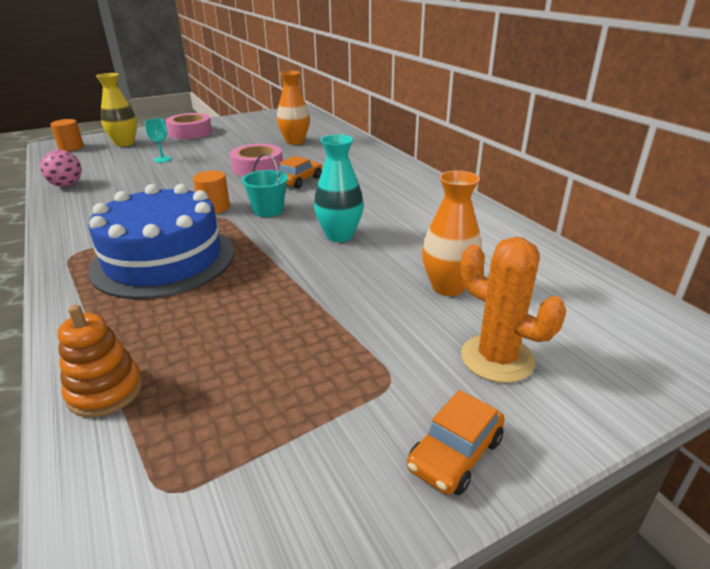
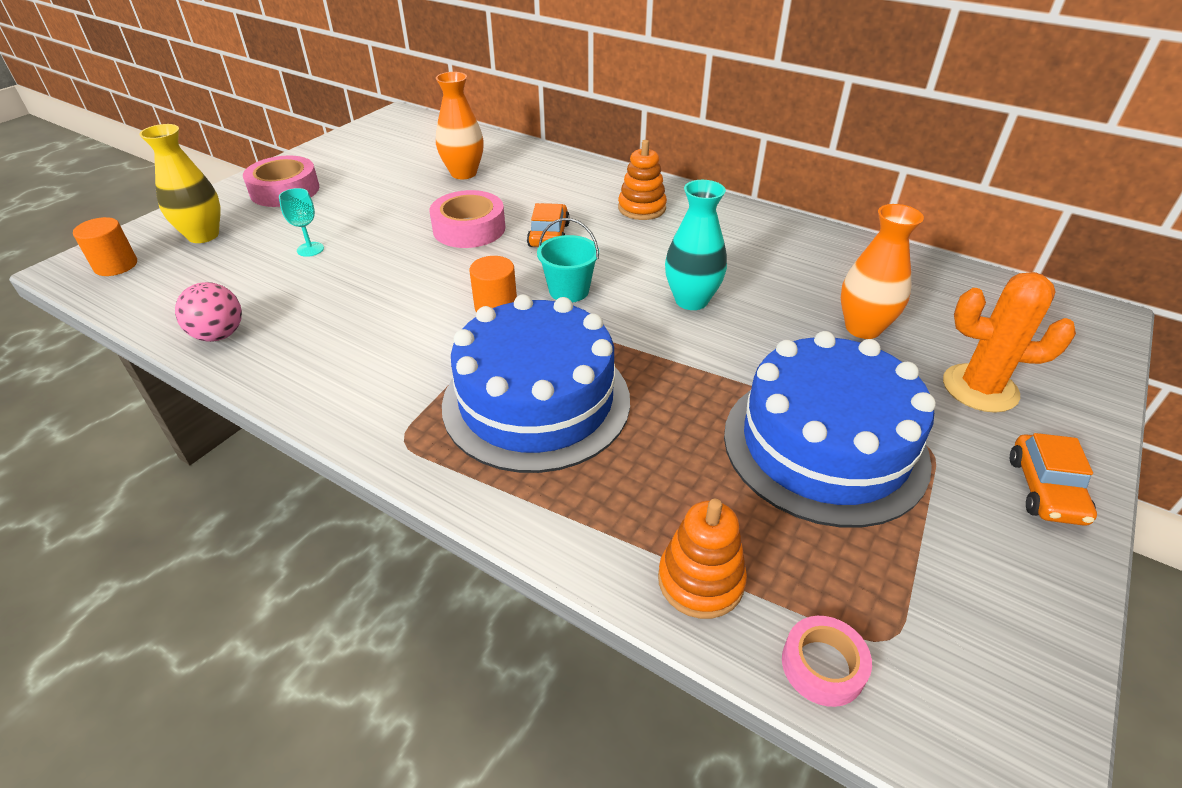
camera: 30 degrees left, 10 degrees up
none -> orange stacking toy [618,140,667,220]
none -> blue cake [724,331,936,528]
none -> pink tape [782,616,872,707]

